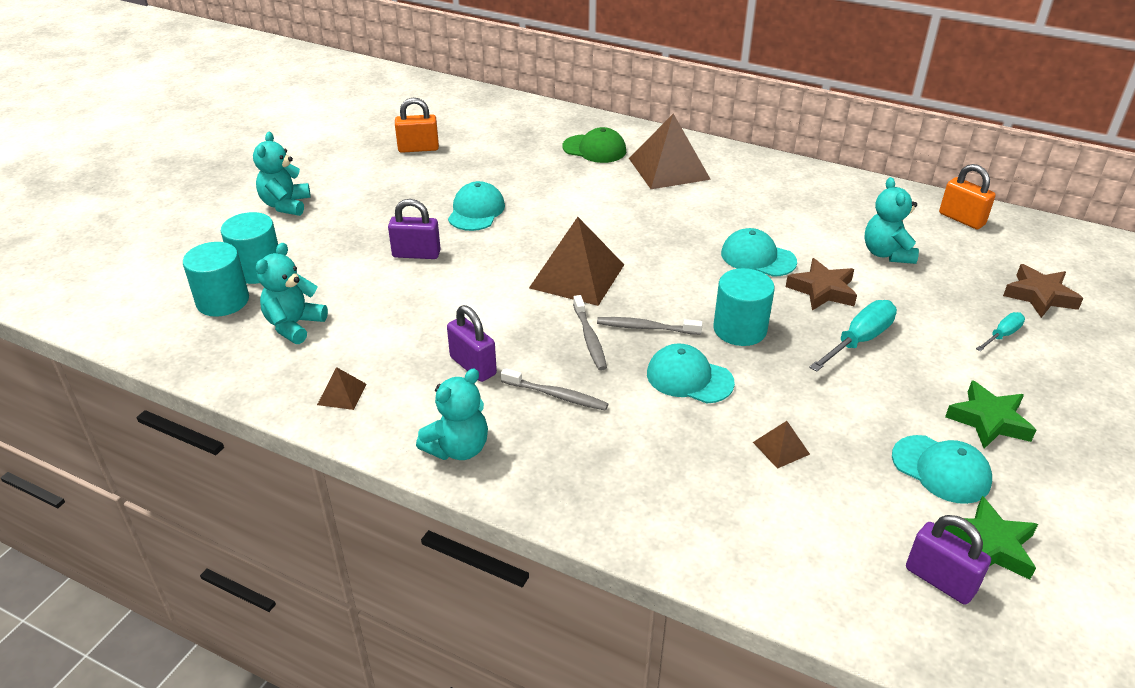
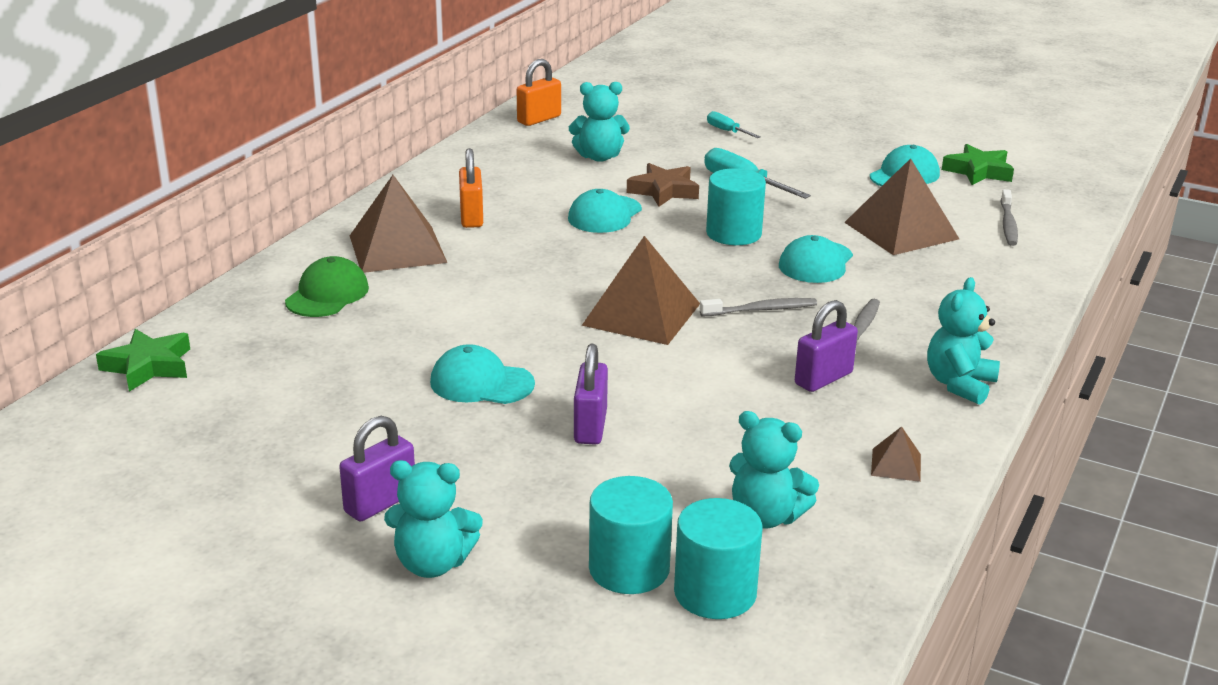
camera: 90 degrees left, 10 degrees down
orange padlock [395,98,439,153] -> orange padlock moved to [459,148,483,228]
turquoise teddy bear [416,369,488,460] -> turquoise teddy bear turned 105 degrees counterclockwise [927,277,1000,405]
grey toothbrush [597,317,703,335] -> grey toothbrush moved to [1001,189,1018,246]
brown pyramid [753,421,810,469] -> brown pyramid [844,158,959,255], size x2.23
purple padlock [906,515,991,604] -> purple padlock moved to [339,416,415,522]
green star [945,380,1036,449] -> green star moved to [96,329,190,392]
brown star [1003,264,1083,318] -> none

